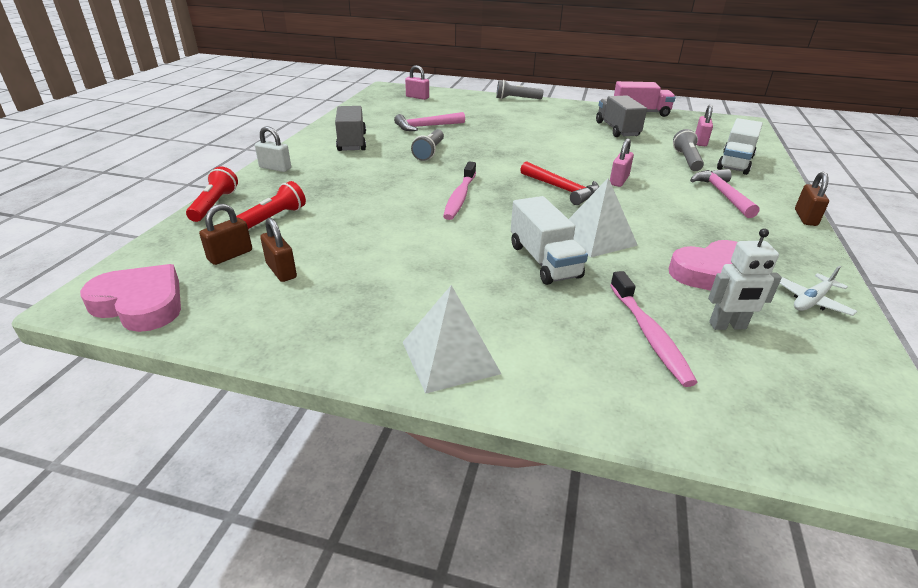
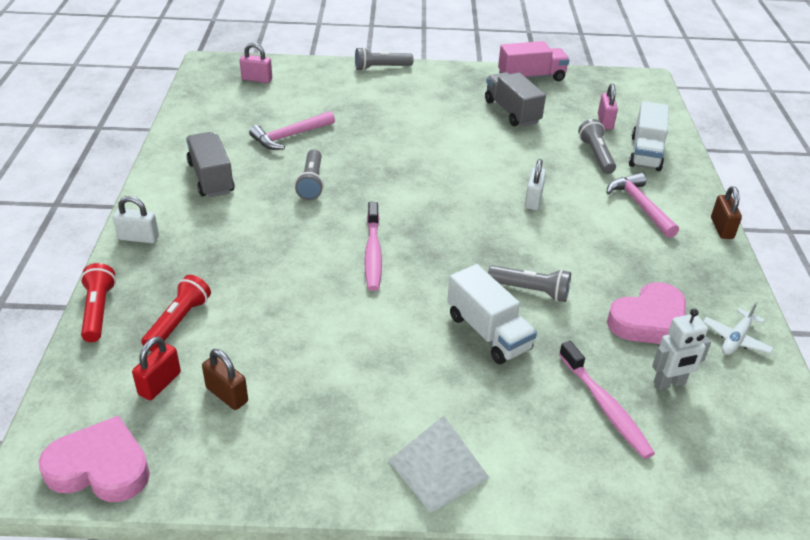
camera: 15 degrees left, 5 degrees up
brown padlock [199,204,252,265] -> red padlock [132,336,181,400]
red hammer [520,161,599,205] -> none
white pyramid [569,178,638,257] -> grey flashlight [488,265,571,302]
pink padlock [610,138,634,187] -> white padlock [525,159,546,210]

